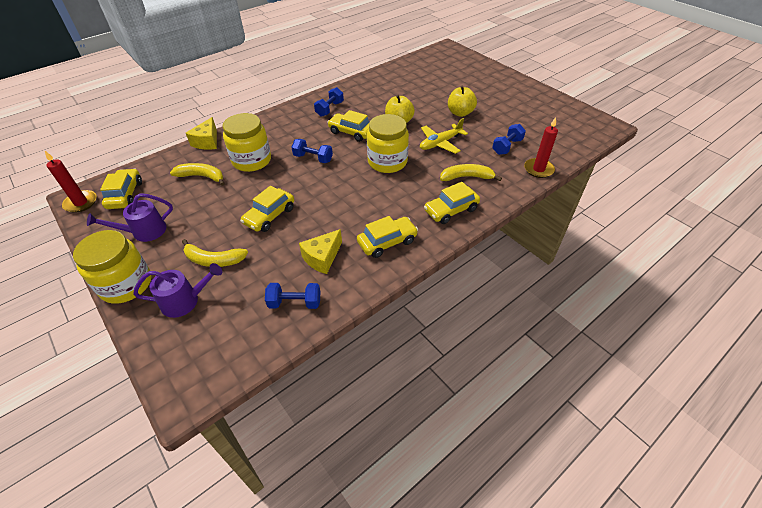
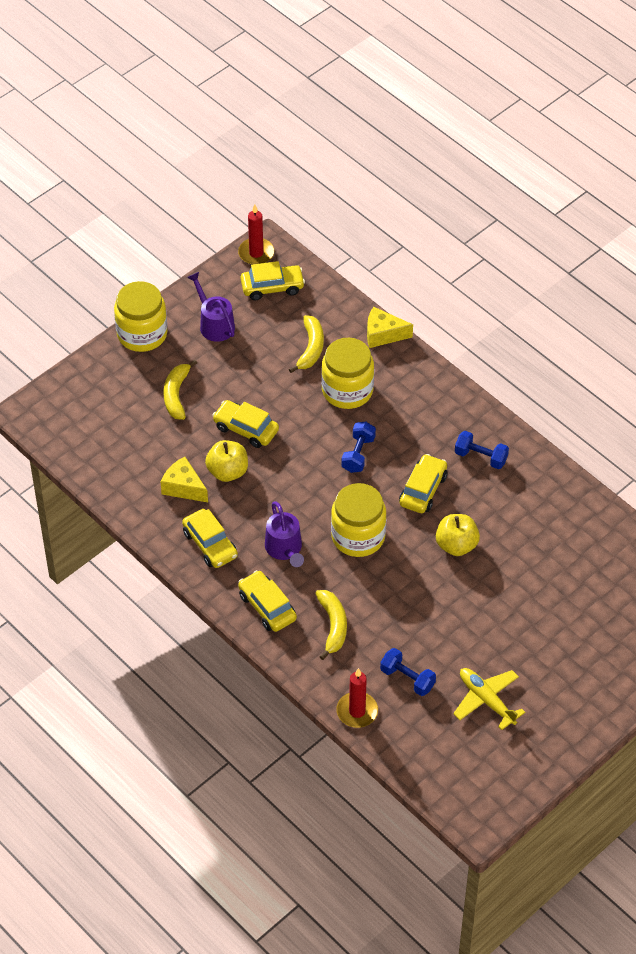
camera: 85 degrees right, 5 degrees up
purple watering can [133,263,222,318] -> purple watering can moved to [265,501,304,567]
blue dumbbell [265,283,320,309] -> none
yellow plane [420,118,468,154] -> yellow plane moved to [453,668,525,730]
yellow apple [448,86,477,117] -> yellow apple moved to [205,440,248,482]

